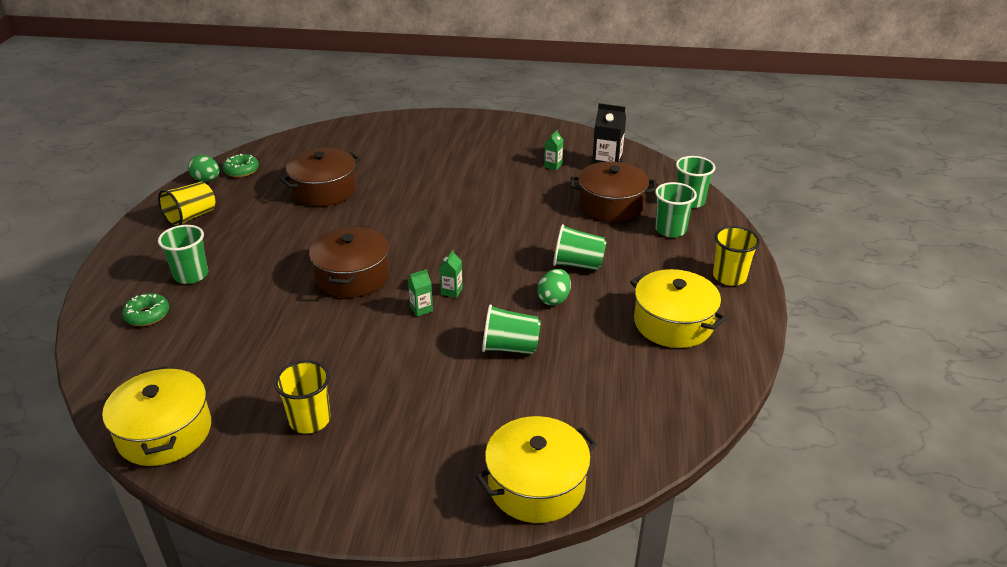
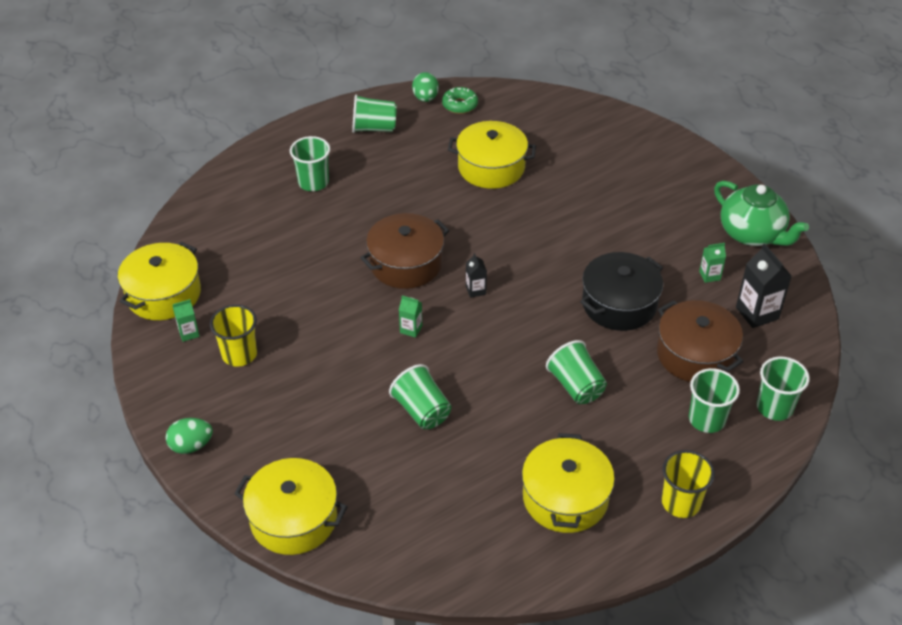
camera: 50 degrees right, 10 degrees up
green donut [122,293,169,326] -> none
yellow cup [158,182,215,227] -> green cup [352,94,397,133]
brown pot [280,148,361,206] -> yellow pot [448,121,536,189]
green carton [439,250,463,298] -> green carton moved to [173,299,200,342]
green egg [537,269,571,306] -> green egg moved to [166,418,213,454]
none -> black carton [466,253,487,298]
none -> black pot [580,252,663,331]
none -> green teapot [714,181,809,246]

